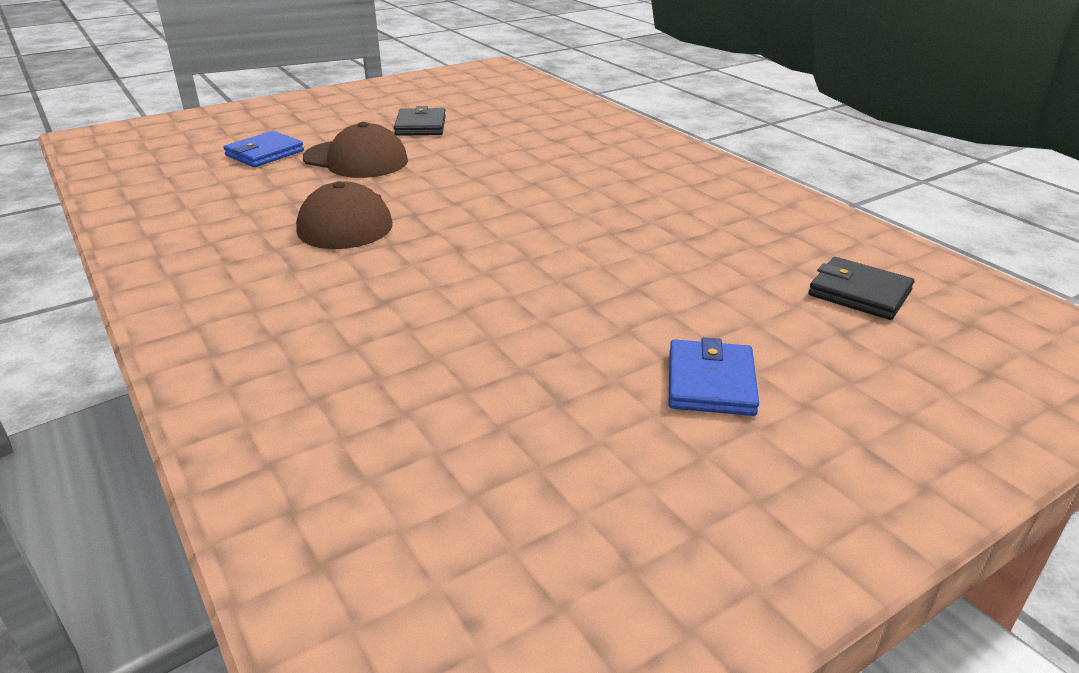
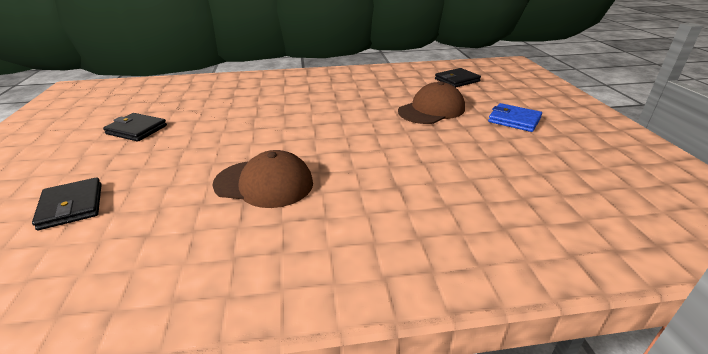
camera: 65 degrees left, 0 degrees up
blue wallet [224,131,304,167] -> black wallet [32,177,102,230]
brown cap [303,122,408,178] -> brown cap moved to [398,81,465,124]

